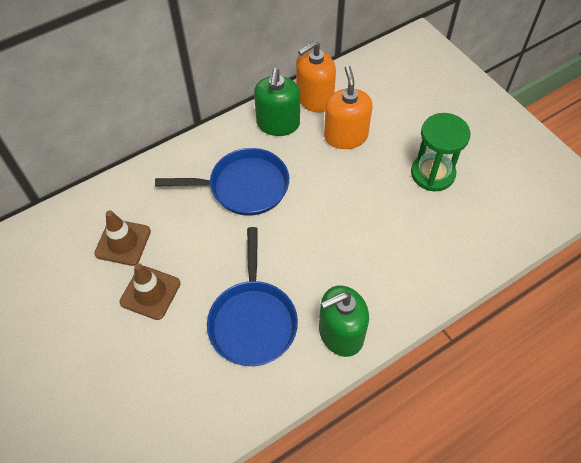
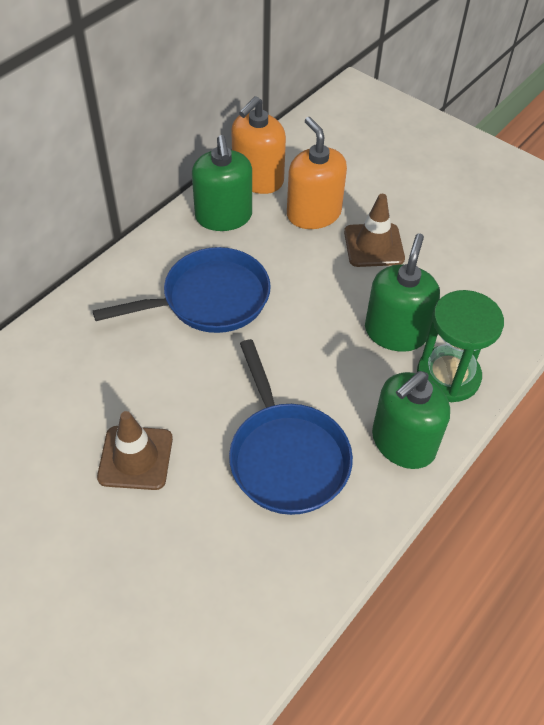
camera: 20 degrees left, 5 degrees down
brown traffic cone [94,210,151,266] -> brown traffic cone moved to [344,194,405,267]
green hourglass [411,113,471,191] -> green hourglass moved to [417,290,504,402]
none -> green soap dispenser [365,233,440,352]

